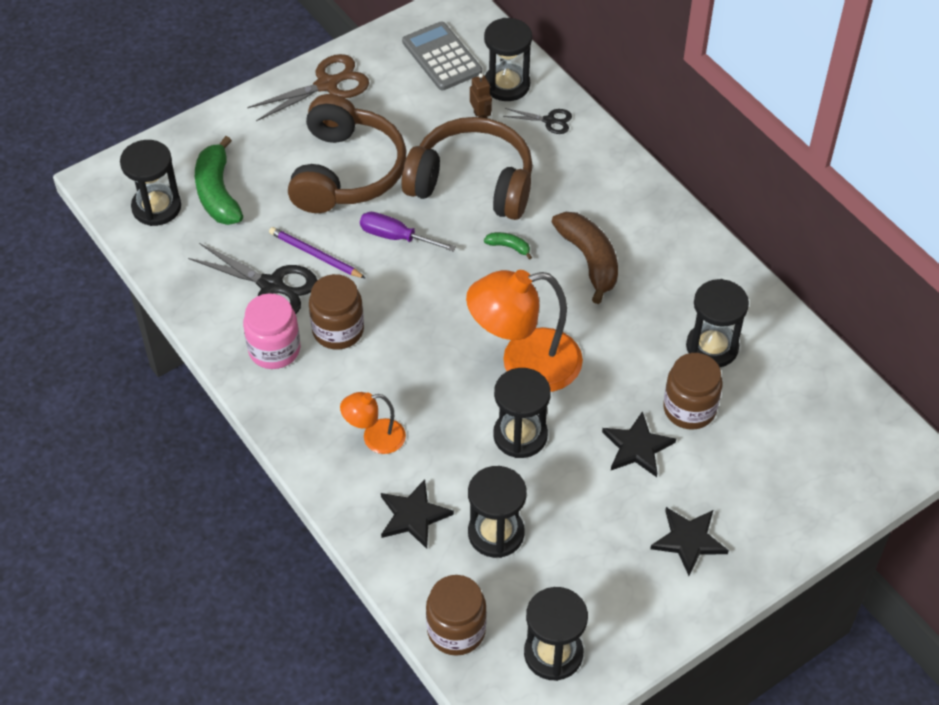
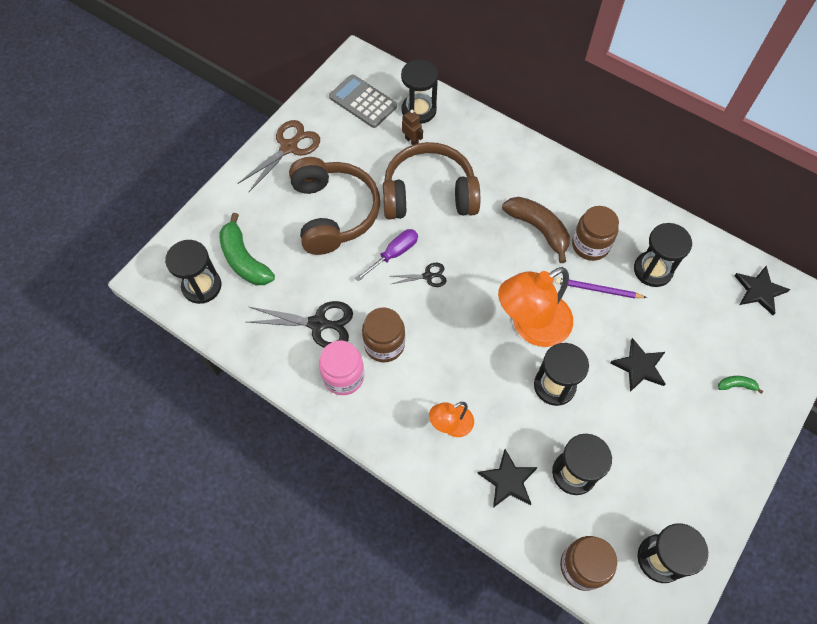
camera: 20 degrees left, 10 degrees up
purple pencil [269,227,365,278] -> purple pencil moved to [555,278,647,298]
purple screwdriver [360,212,456,252] -> purple screwdriver turned 135 degrees clockwise [355,229,418,282]
green banana [484,232,532,260] -> green banana moved to [718,376,764,394]
black scissors [503,108,572,134] -> black scissors moved to [392,263,447,287]
black star [650,507,729,576] -> black star moved to [734,266,791,315]
brown jar [663,353,723,430] -> brown jar moved to [572,206,619,261]

